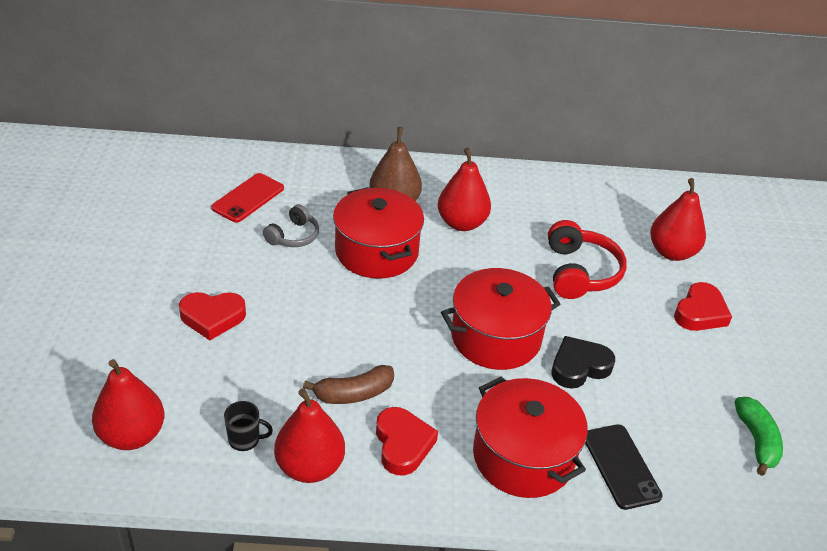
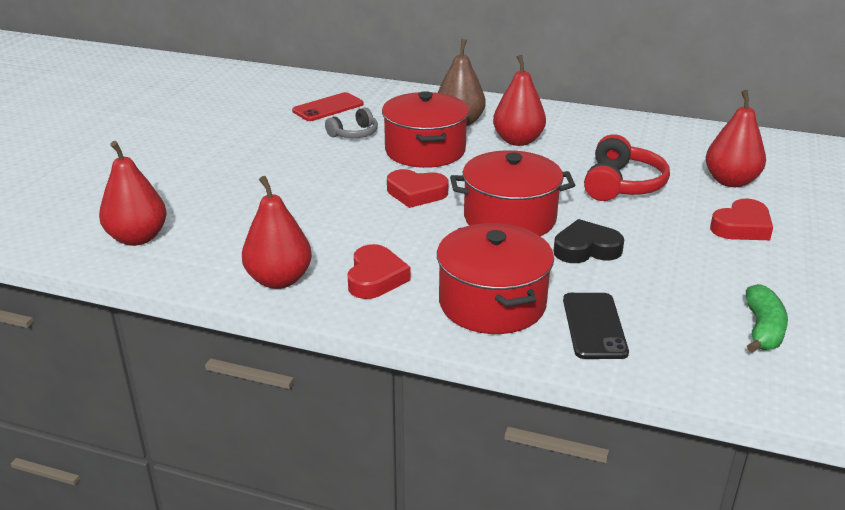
camera: 20 degrees right, 10 degrees down
red heart [179,292,246,340] -> red heart moved to [387,169,449,208]
black mug [224,401,273,451] -> none
brown banana [303,365,394,404] -> none

